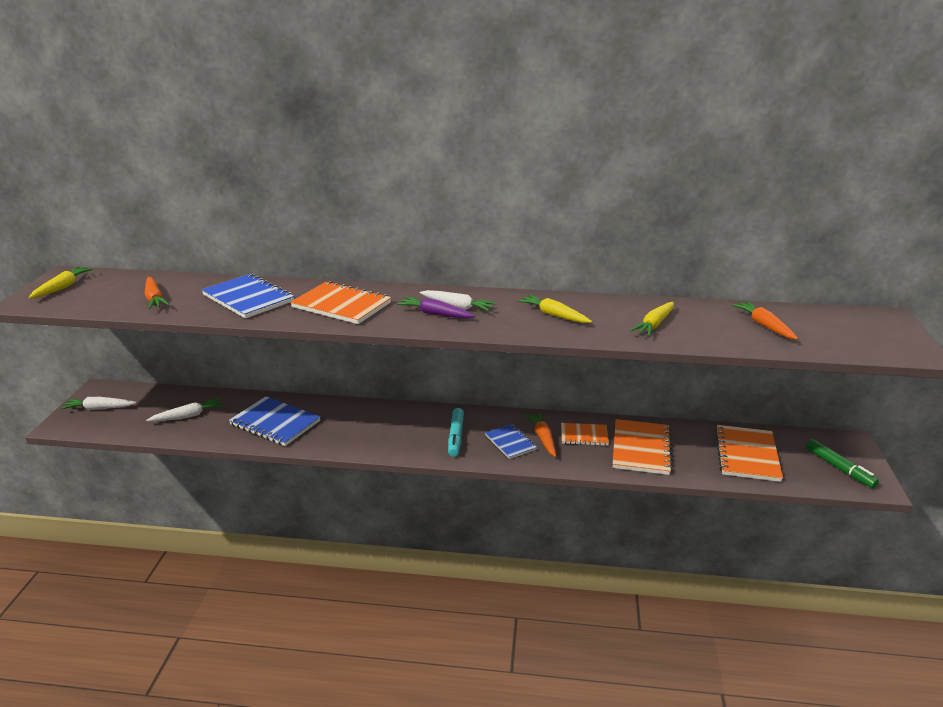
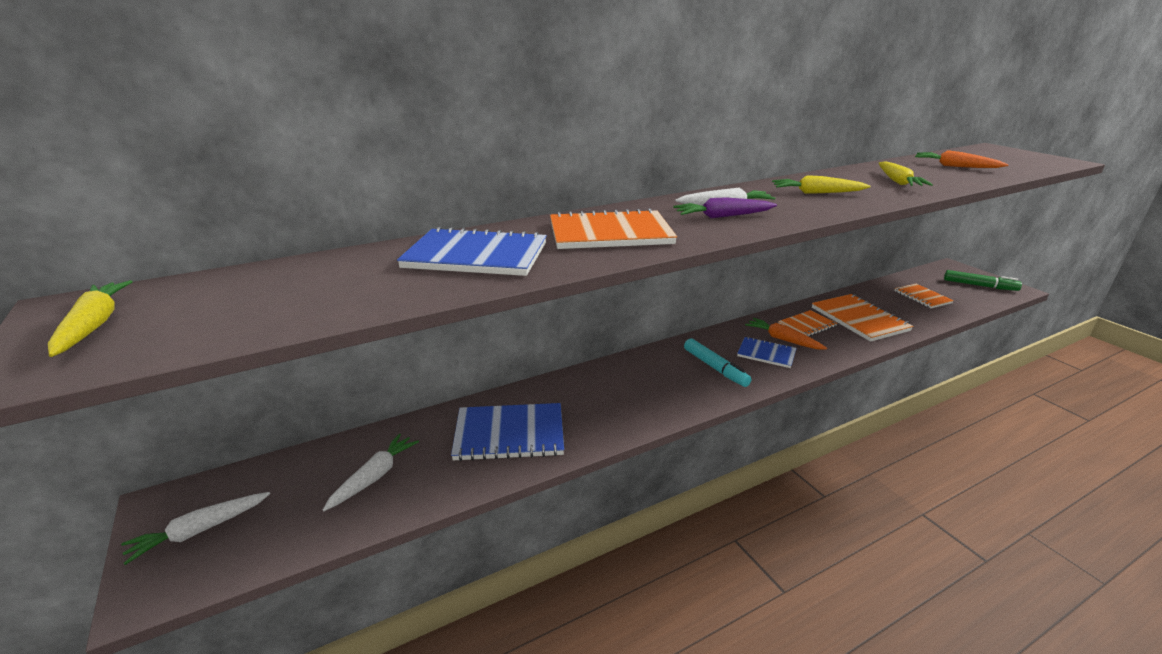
camera: 35 degrees left, 0 degrees up
orange carrot [145,277,170,309] -> none
orange notebook [715,425,783,482] -> orange notebook [895,284,954,308], size x0.60

